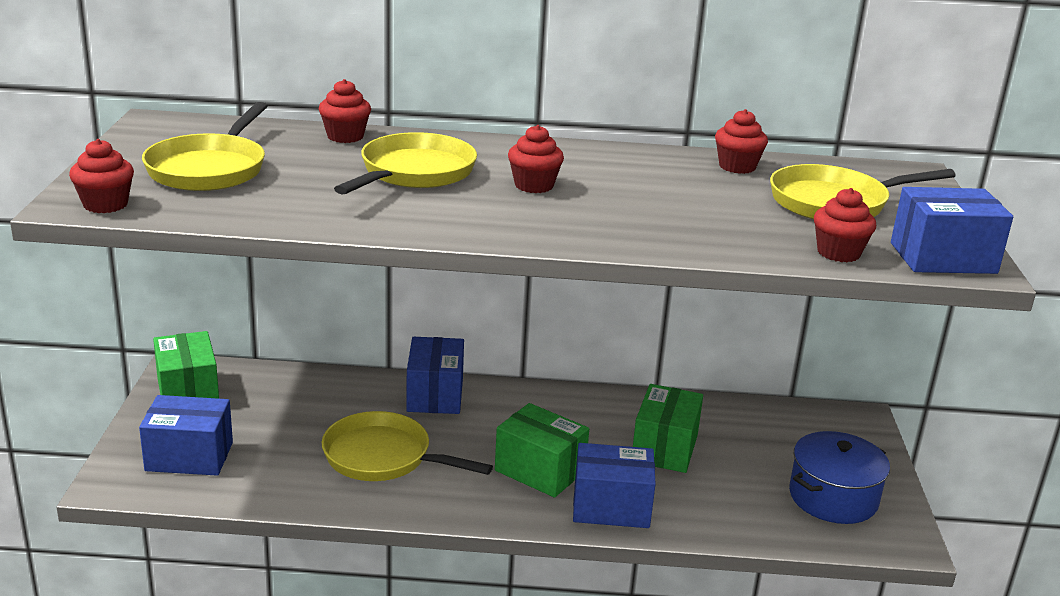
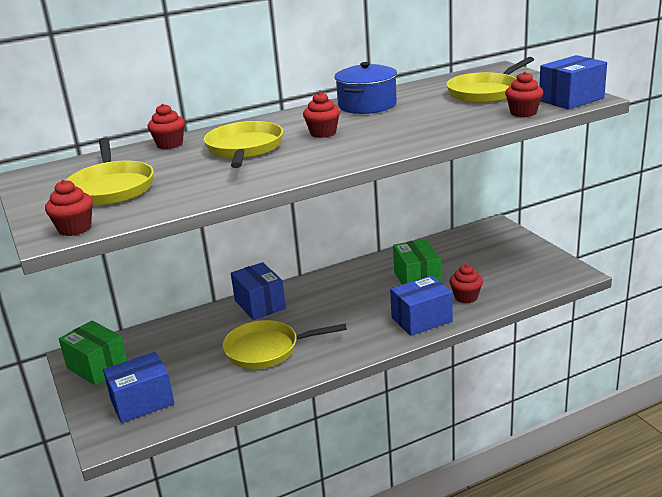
camera: 25 degrees left, 0 degrees up
green box [495,403,589,498] -> none
red cupcake [715,109,768,174] -> red cupcake moved to [449,264,483,303]
blue pot [789,431,890,524] -> blue pot moved to [334,62,397,114]

